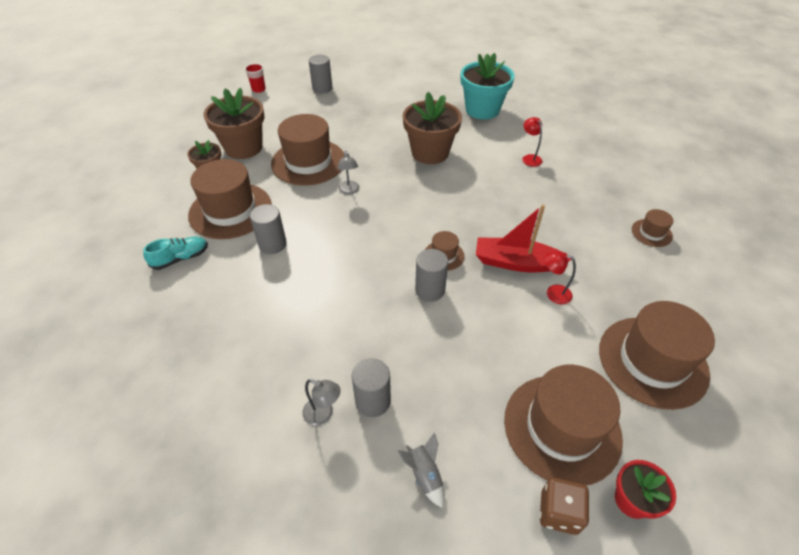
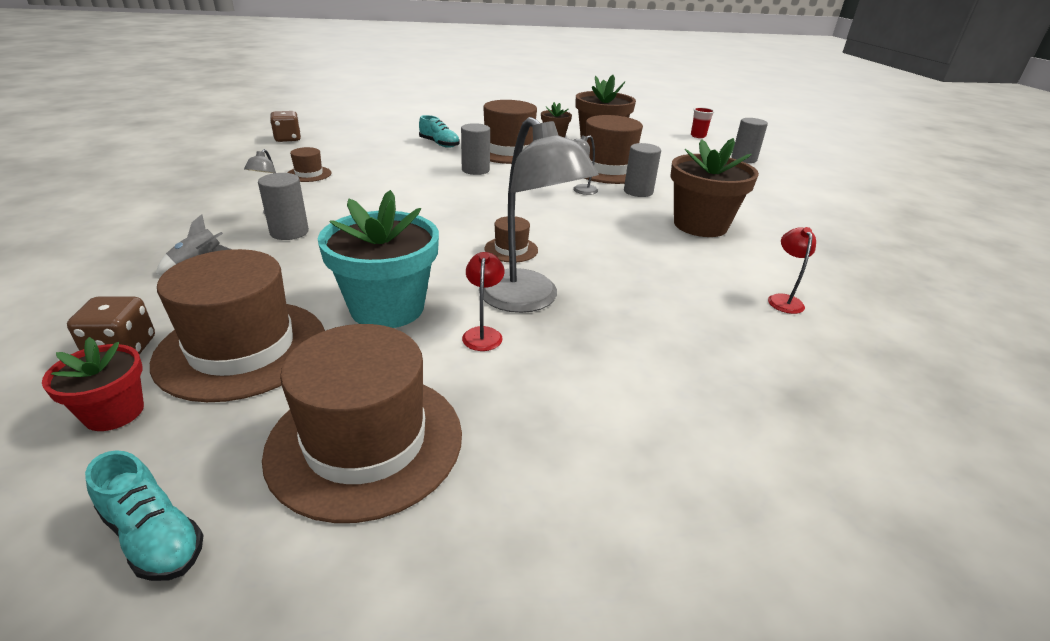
camera: 70 degrees right, 15 degrees down
grey cylinder [415,249,448,302] -> grey cylinder moved to [624,143,661,197]
turquoise flower pot [461,53,515,119] -> turquoise flower pot moved to [318,190,439,328]
red boat [476,205,572,272] -> grey lamp [479,117,599,313]
red lamp [522,117,542,167] -> red lamp turned 45 degrees counterclockwise [768,227,816,314]
brown hat [632,209,673,247] -> brown hat moved to [287,147,331,182]
none -> turquoise shoe [85,450,204,581]
none -> brown dice [270,111,301,142]

